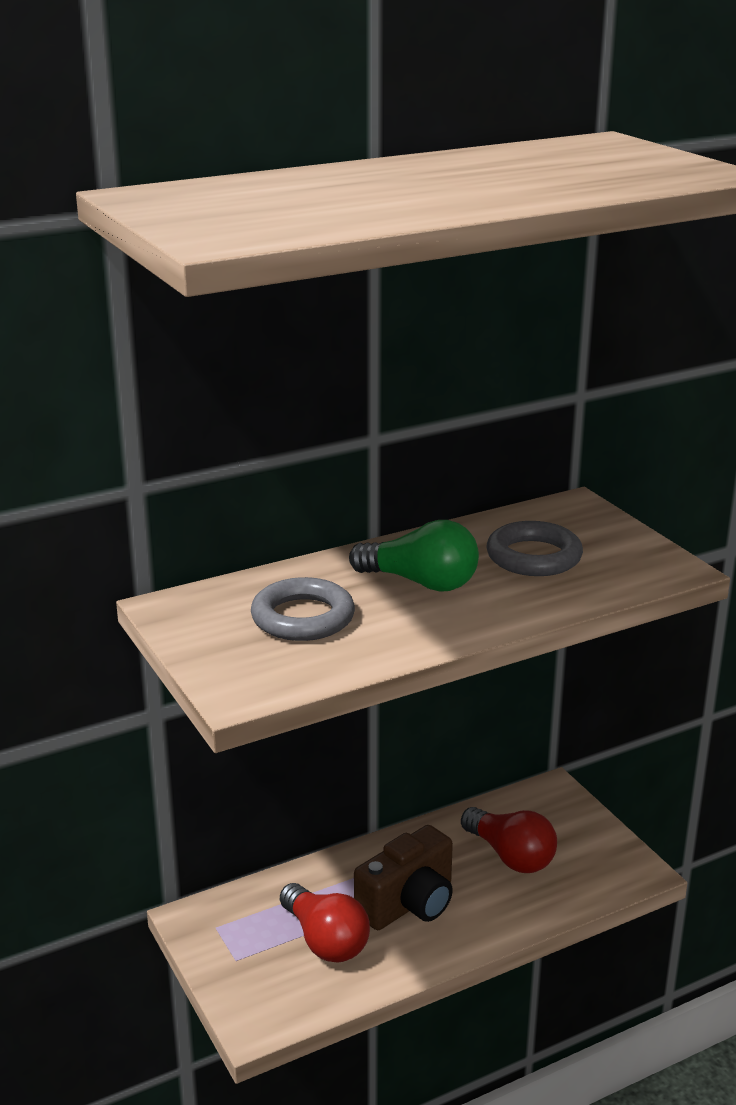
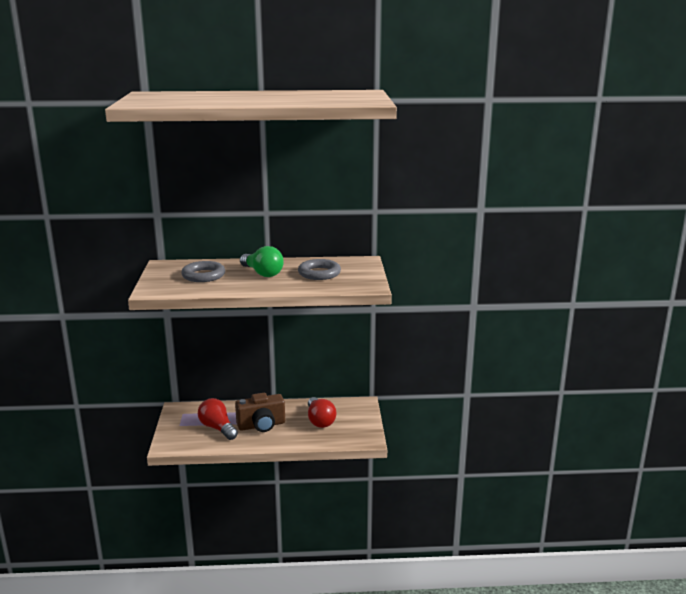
camera: 25 degrees right, 5 degrees down
red light bulb [280,883,370,963] -> red light bulb turned 150 degrees clockwise [198,398,238,440]

